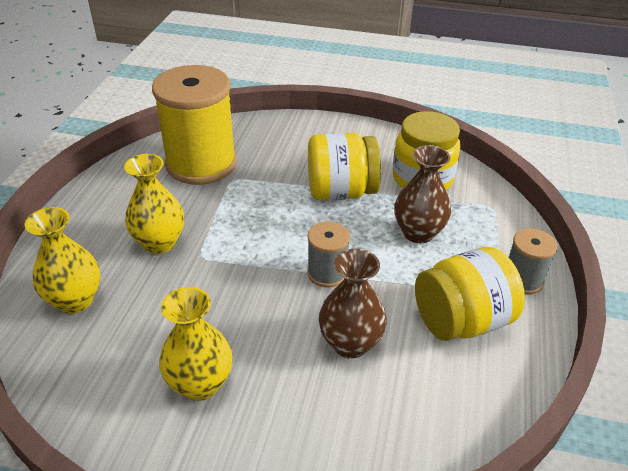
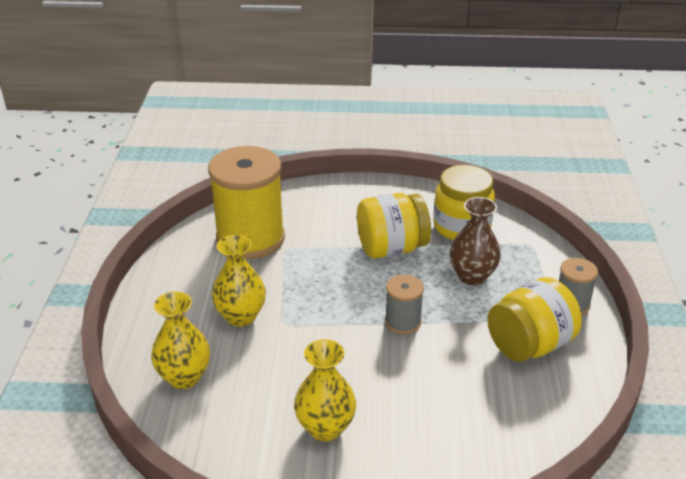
camera: 10 degrees left, 5 degrees down
brown vase [319,248,387,358] -> none

